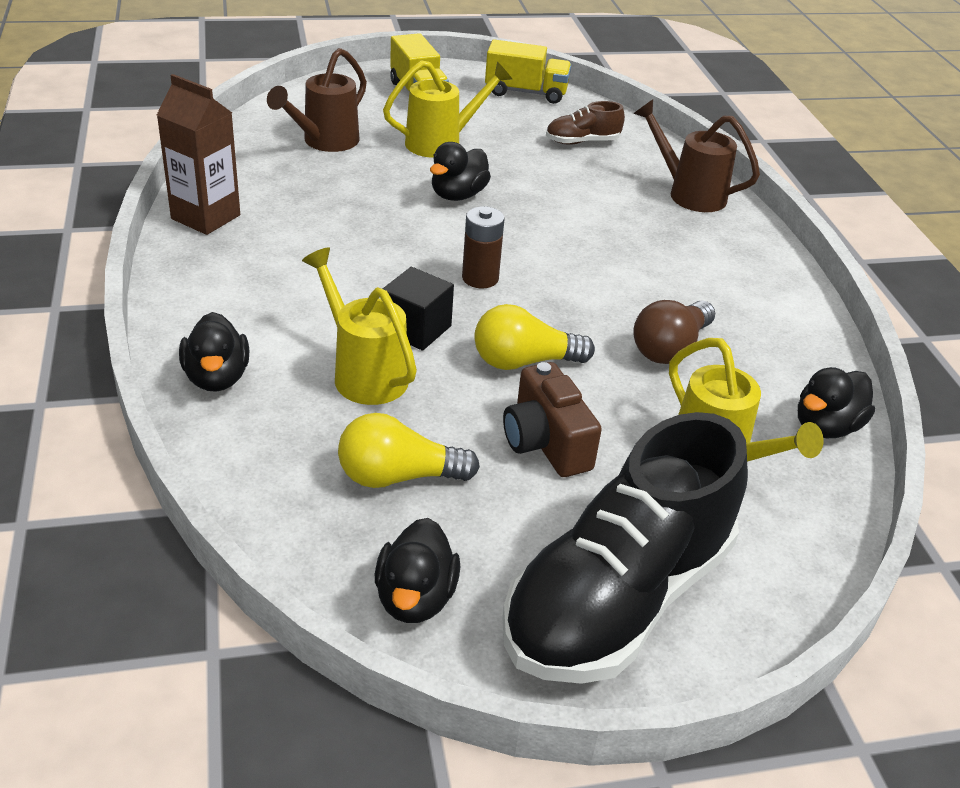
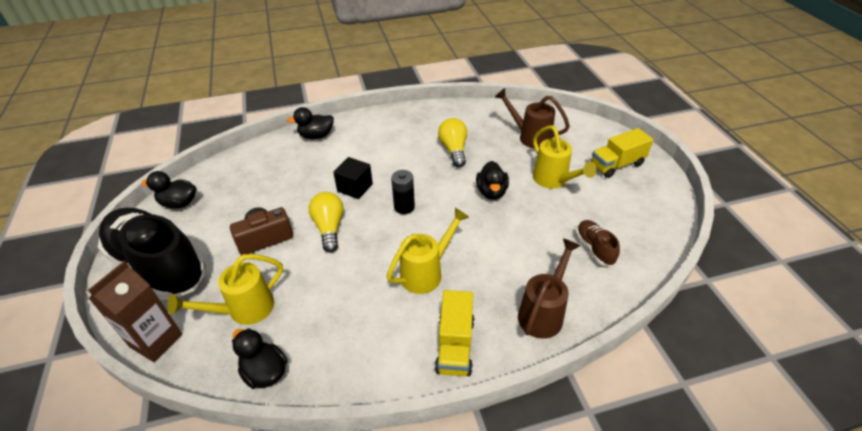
camera: 90 degrees right, 5 degrees up
brown carton [157,74,240,235] -> brown carton moved to [88,261,182,362]
yellow watering can [302,248,417,405] -> yellow watering can moved to [387,208,469,294]
yellow light bulb [338,413,480,488] -> yellow light bulb moved to [438,118,467,167]
black duck [430,142,491,201] -> black duck turned 120 degrees counterclockwise [476,161,509,200]
brown battery [462,206,505,288] -> black battery [391,170,415,214]
yellow truck [485,40,571,104] -> yellow truck moved to [435,290,474,376]
brown light bulb [633,300,715,364] -> none

